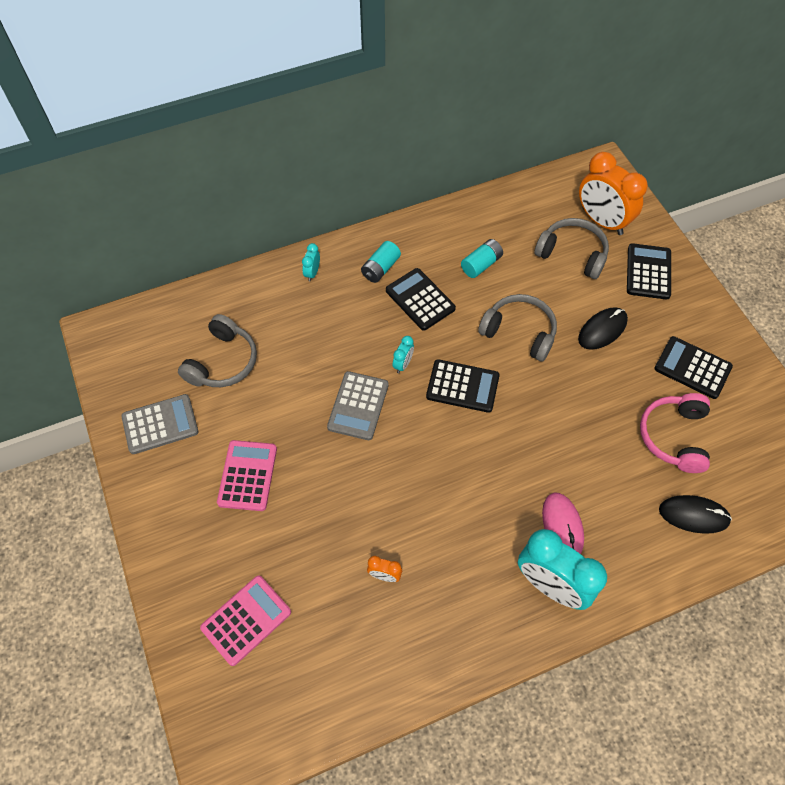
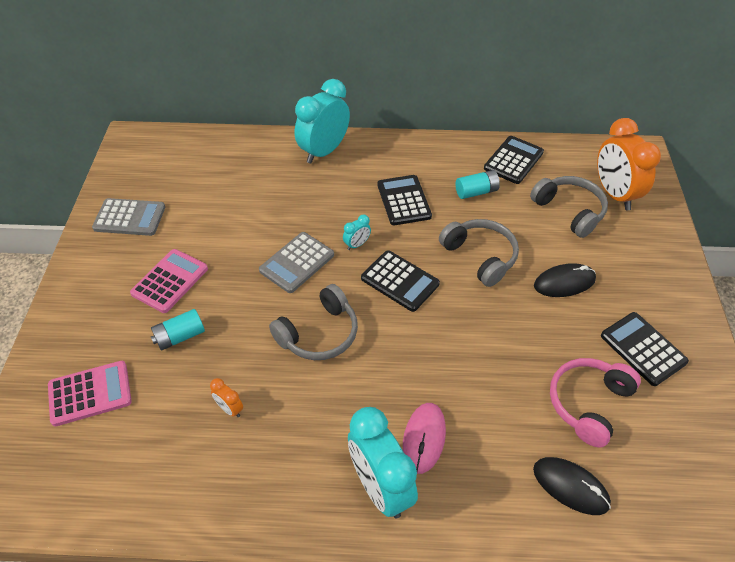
camera: 25 degrees right, 10 degrees down
grey headphones [178,314,257,387] -> grey headphones moved to [269,284,358,360]
turquoise clock [302,243,320,281] -> turquoise clock [295,79,350,164], size x2.34
turquoise battery [361,241,401,283] -> turquoise battery moved to [151,309,205,350]
black calculator [627,243,671,300] -> black calculator moved to [484,136,544,184]

